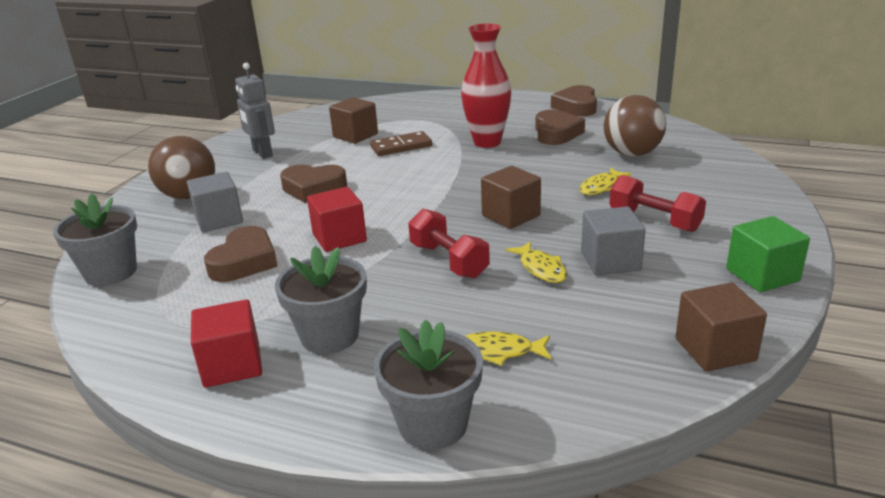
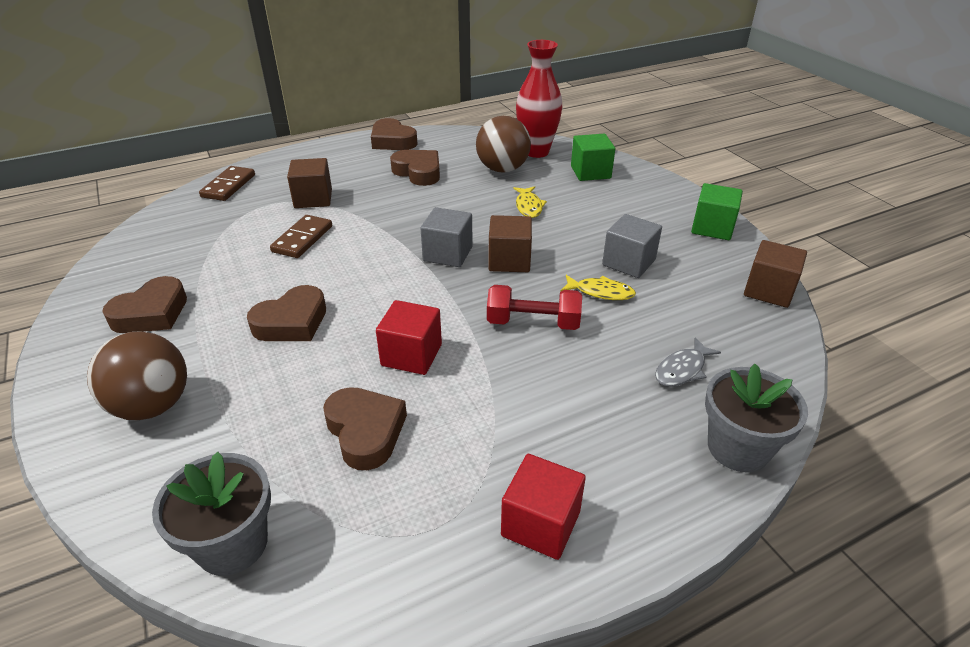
camera: 50 degrees left, 10 degrees up
grey cube [187,172,243,232] -> grey cube moved to [420,207,473,267]
grey robot [235,63,275,159] -> brown heart [102,276,187,333]
grey flower pot [275,246,367,354] -> none
brown cube [329,97,378,144] -> brown cube moved to [287,158,332,208]
red vase [461,23,511,148] -> red vase moved to [516,40,562,158]
yellow fish [465,331,551,366] -> grey fish [655,337,721,386]
red dumbbell [609,175,706,232] -> none
none -> brown domino [199,166,255,201]
none -> green cube [571,134,615,181]

